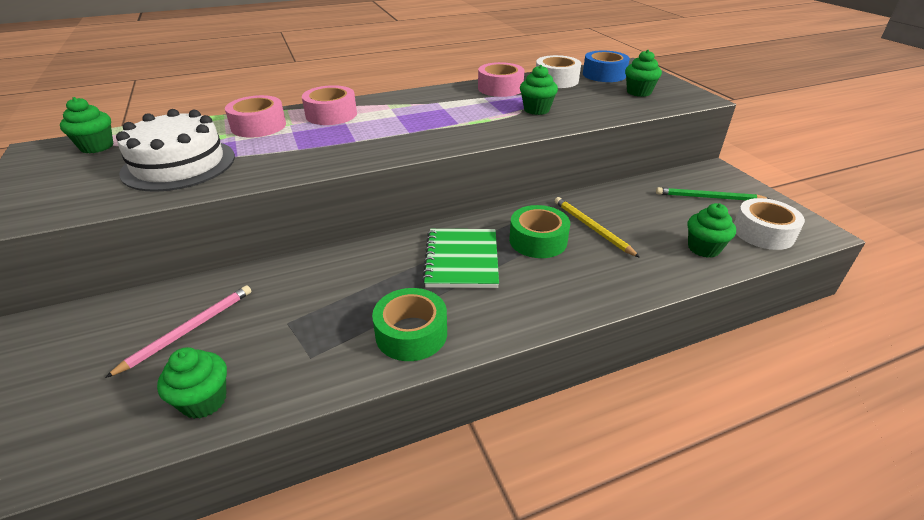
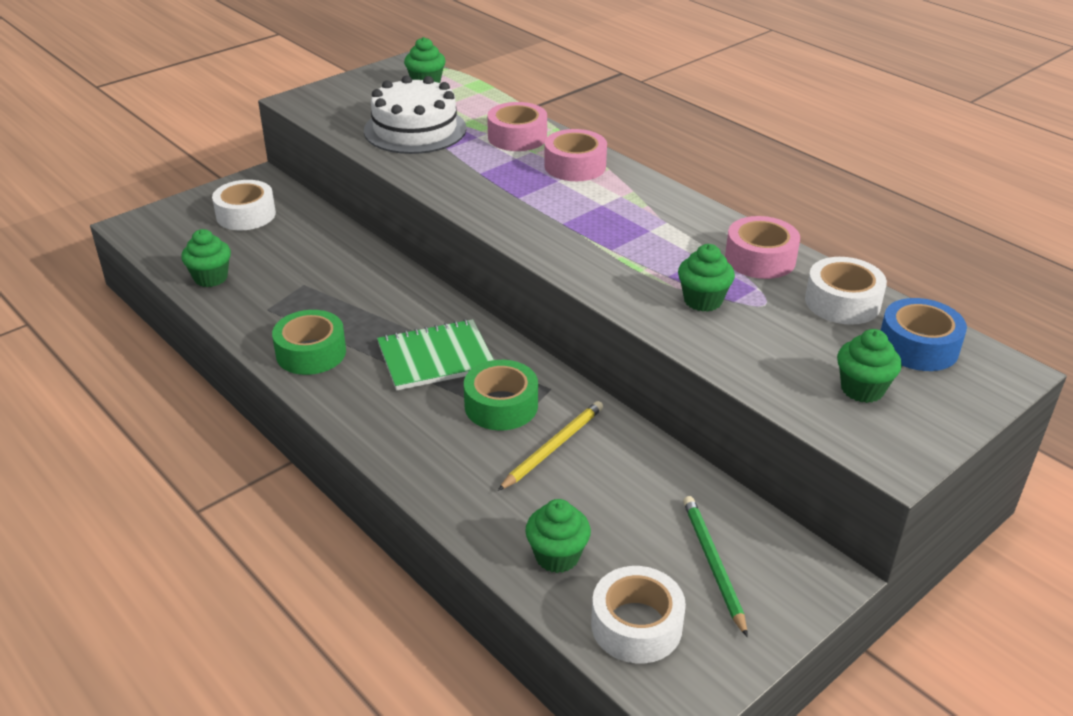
camera: 70 degrees right, 0 degrees up
pink pencil [105,285,252,378] -> none
none -> white tape [212,180,276,230]

